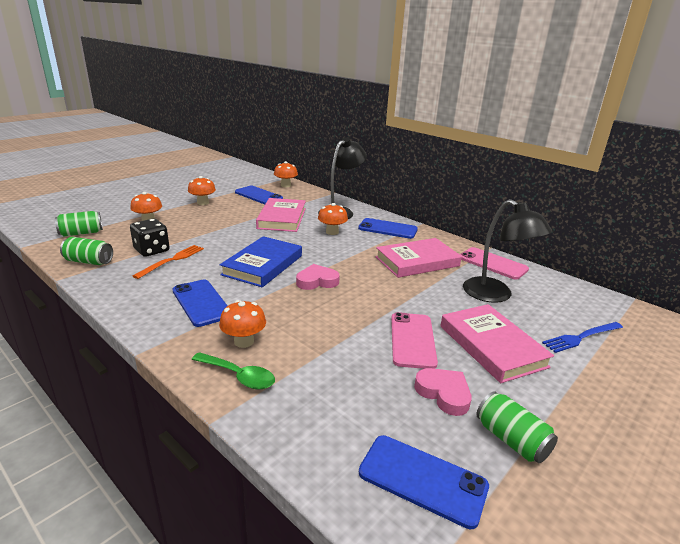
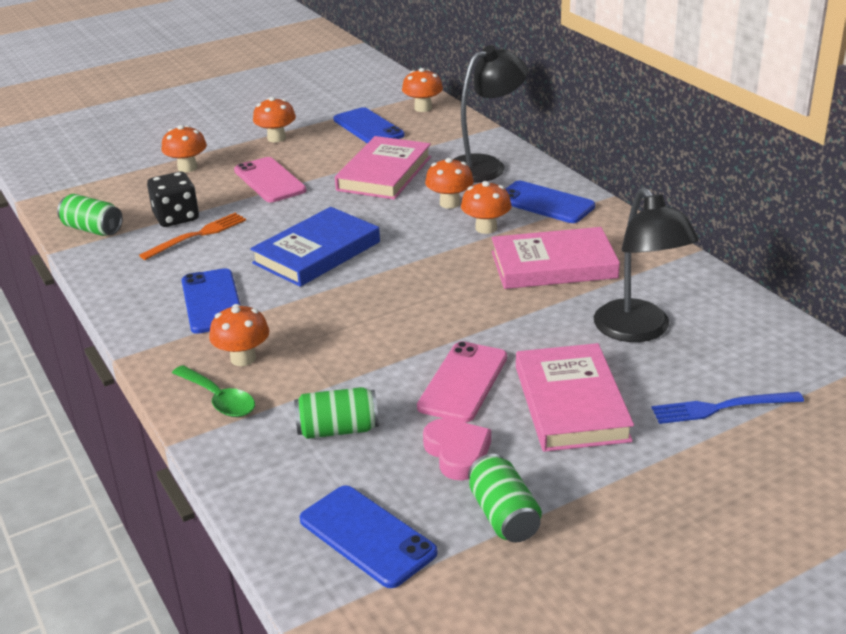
camera: 20 degrees right, 5 degrees up
green can [55,211,103,236] -> green can moved to [294,387,379,439]
pink heart [296,264,340,290] -> none
pink phone [460,247,529,280] -> pink phone moved to [234,157,307,202]
none -> orange mushroom [461,181,512,234]

